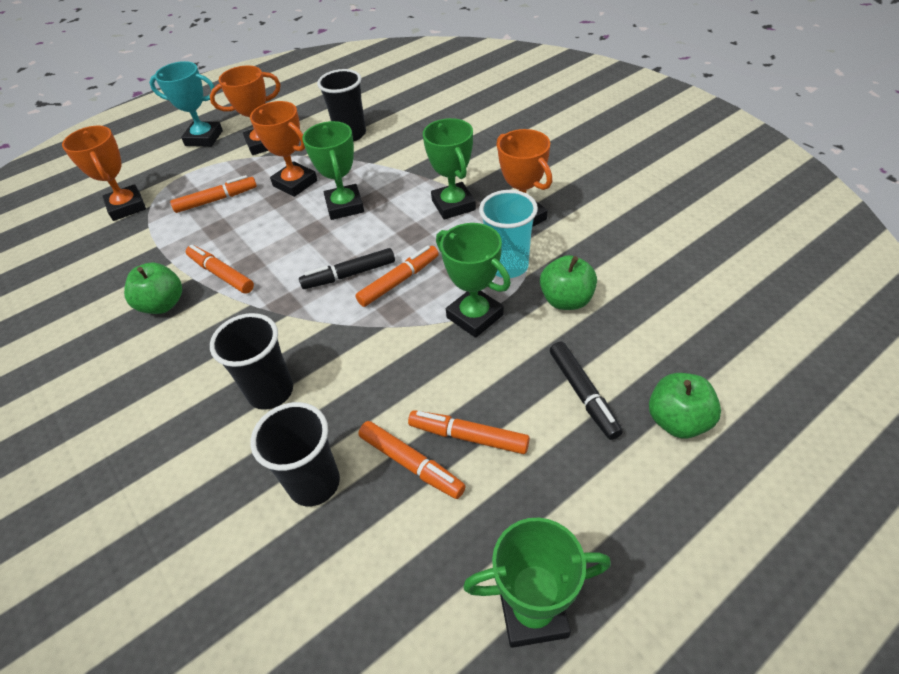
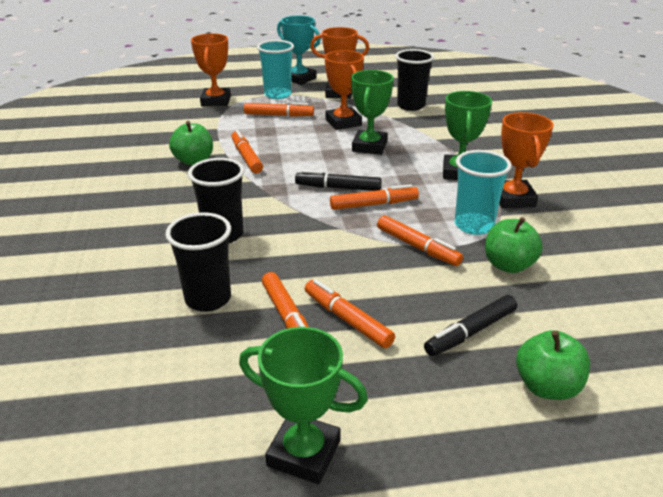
camera: 25 degrees right, 15 degrees down
green trophy [436,223,511,338] -> orange marker [377,215,463,266]
black marker [550,342,623,440] -> black marker turned 45 degrees clockwise [424,295,517,356]
none -> turquoise cup [257,40,294,99]

